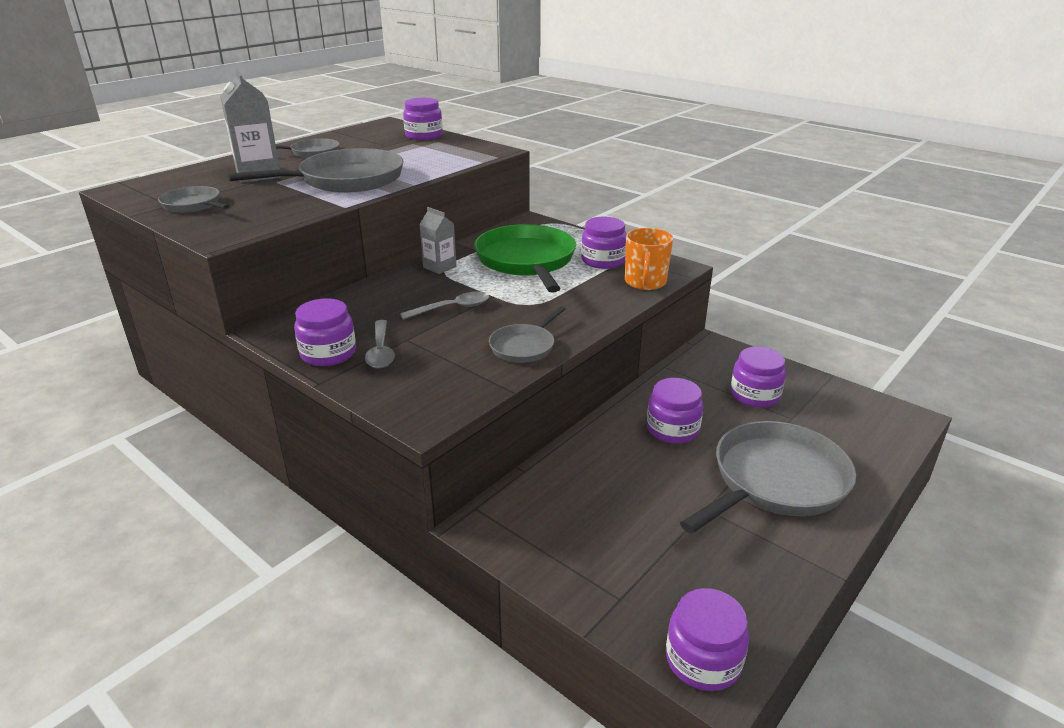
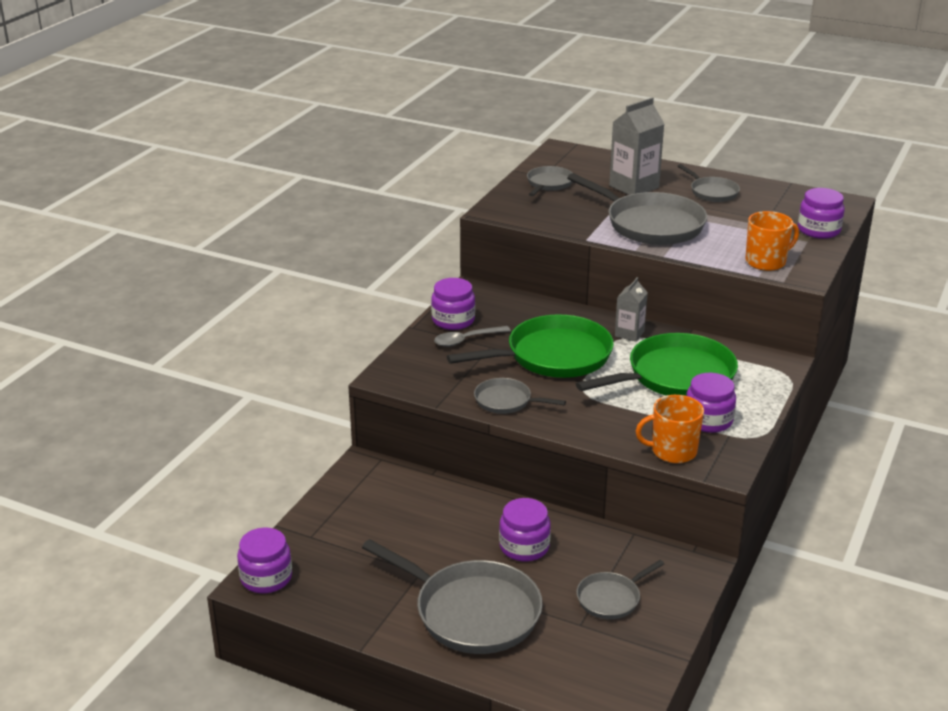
camera: 75 degrees right, 0 degrees up
grey spoon [400,291,490,320] -> green pan [447,314,614,378]
purple jar [731,347,786,408] -> grey pan [576,560,664,619]
none -> orange mug [746,211,799,271]

